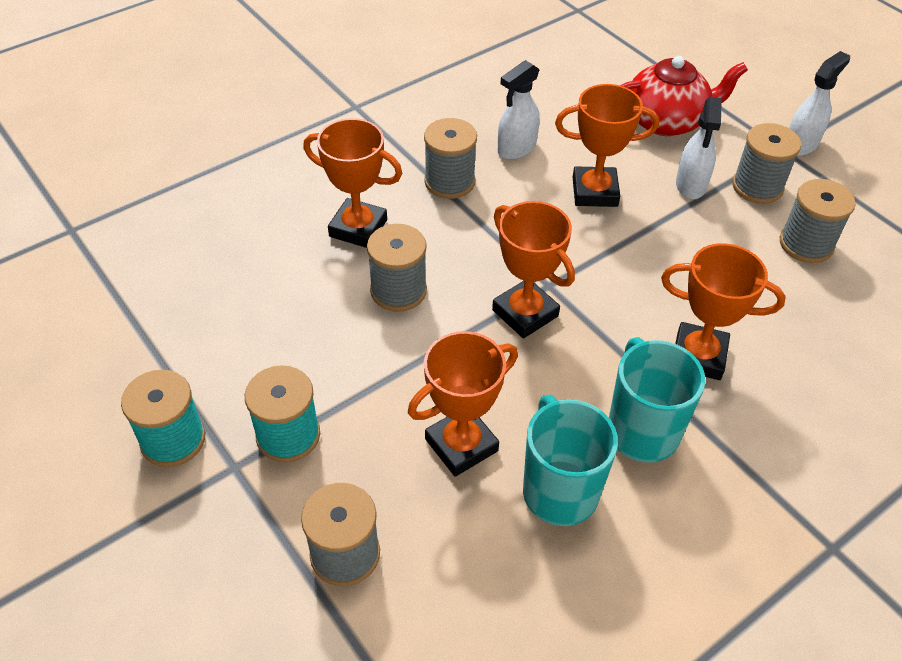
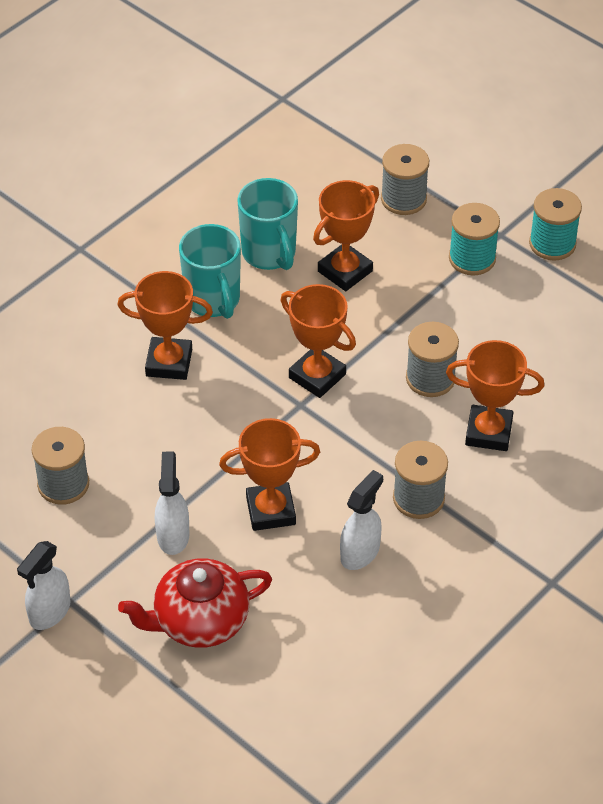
camera: 170 degrees right, 0 degrees up
grey spool [732,123,801,204] -> none

